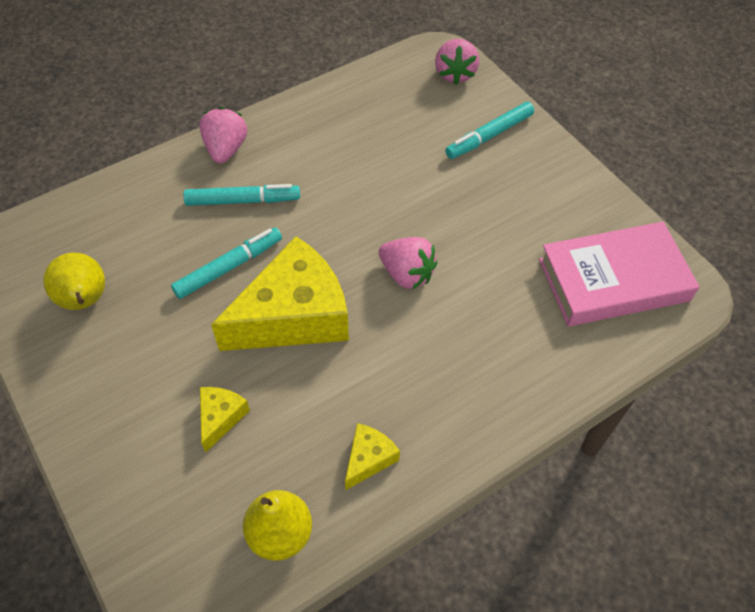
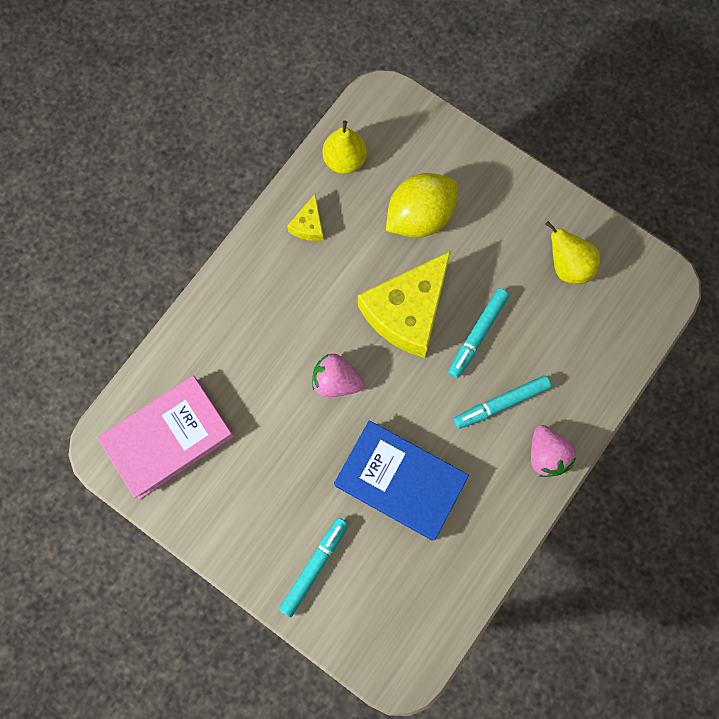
camera: 160 degrees right, 20 degrees up
yellow cheese [200,387,250,453] -> yellow lemon [386,173,458,238]
pink strawberry [435,39,479,85] -> none
none -> blue book [334,420,469,541]

